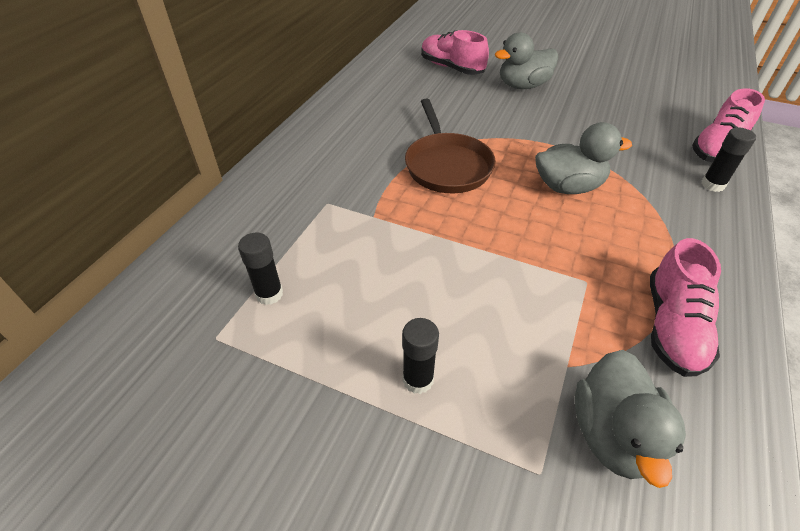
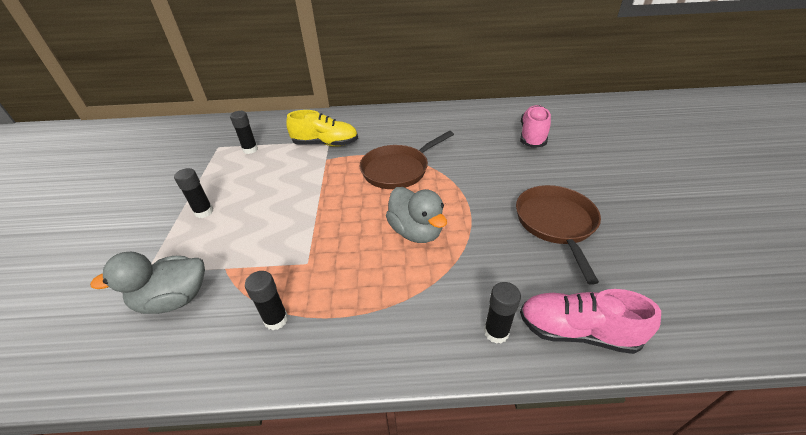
camera: 65 degrees right, 5 degrees down
grey duck [495,32,558,89] -> none
pink shoe [650,238,721,377] -> black glue stick [245,271,288,330]
none -> yellow shoe [286,110,358,147]
none -> brown pan [516,185,601,284]

